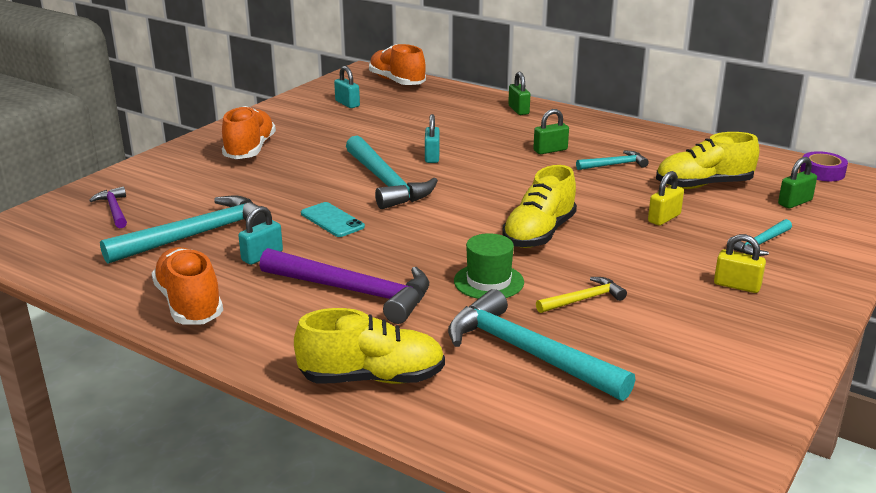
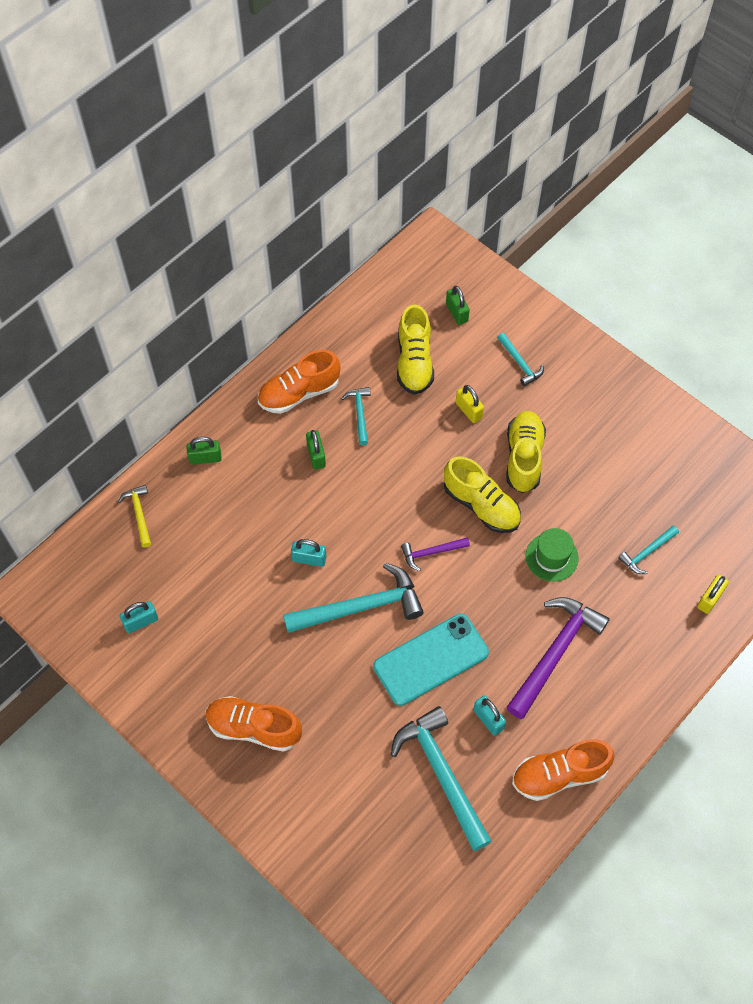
camera: 80 degrees left, 35 degrees up
purple hammer [89,186,127,228] -> purple hammer moved to [401,537,470,571]
yellow shoe [294,308,445,384] -> yellow shoe moved to [506,411,546,493]
turquoise phone [301,202,365,237] -> turquoise phone [373,614,489,706], size x1.79
orange shoe [369,44,426,85] -> orange shoe moved to [258,350,340,414]
turquoise hammer [448,289,635,401] -> turquoise hammer [618,525,679,574], size x0.50
yellow hammer [536,277,627,313] -> yellow hammer moved to [118,485,151,548]
yellow padlock [714,234,766,293] -> yellow padlock moved to [697,575,729,614]
purple tape [800,151,848,181] -> none

